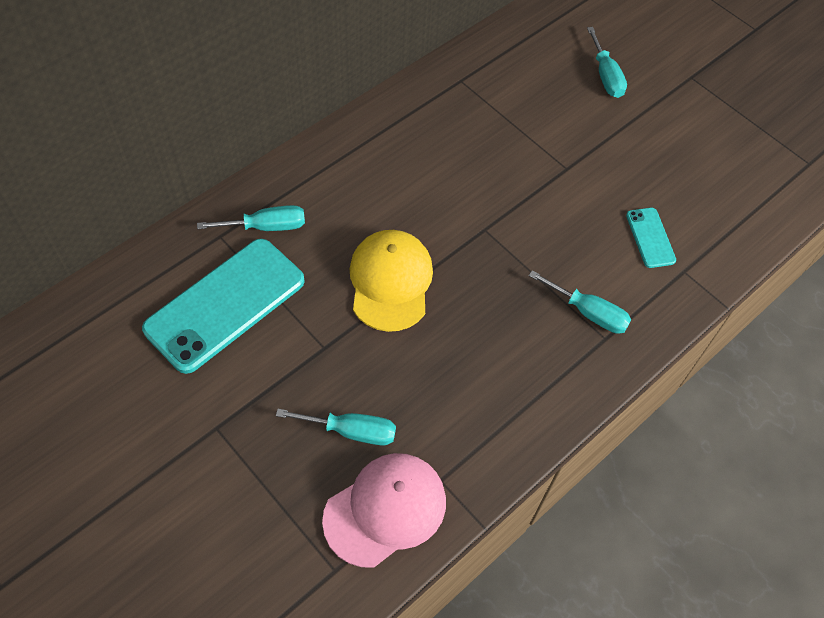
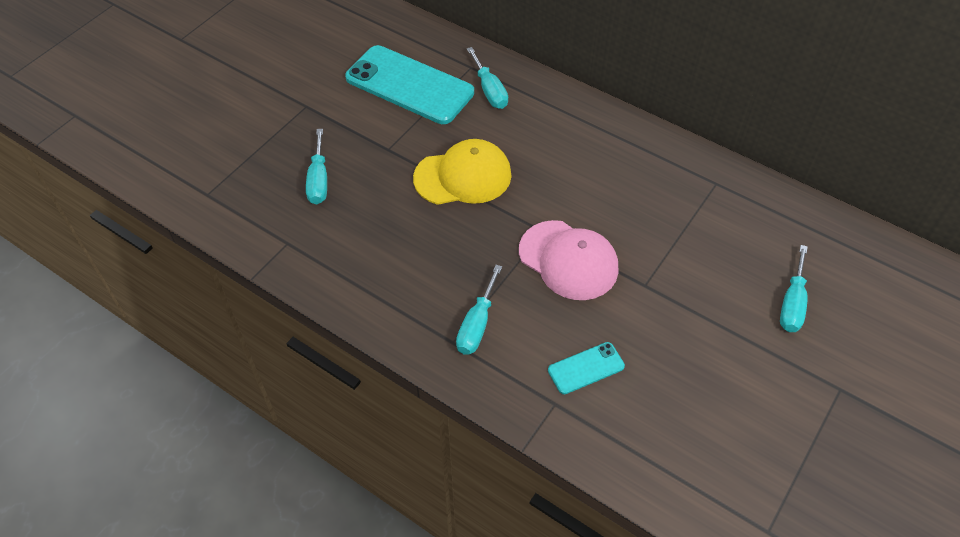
camera: 80 degrees right, 5 degrees down
pink cap [322,453,446,567] -> pink cap moved to [519,220,618,300]
turquoise screwdriver [587,27,627,98] -> turquoise screwdriver turned 45 degrees counterclockwise [780,245,808,332]

